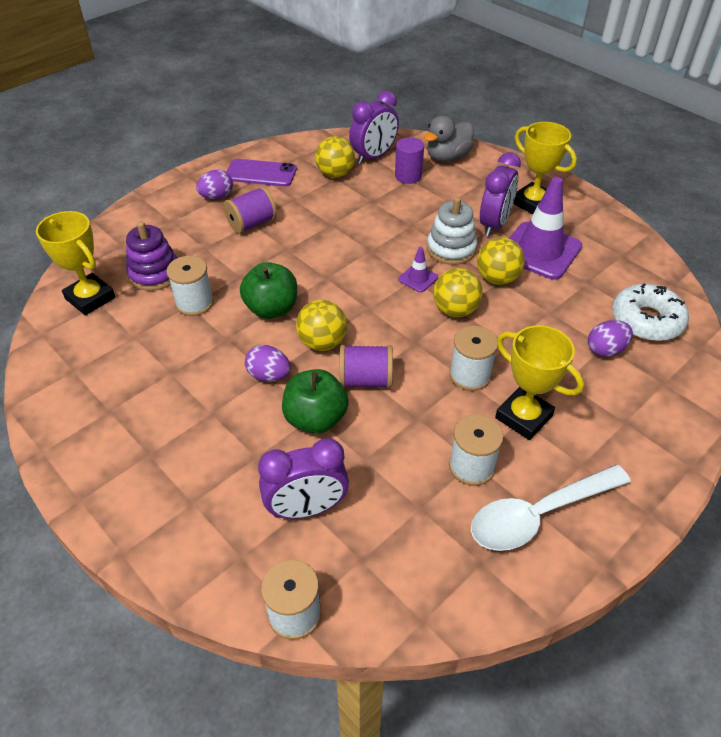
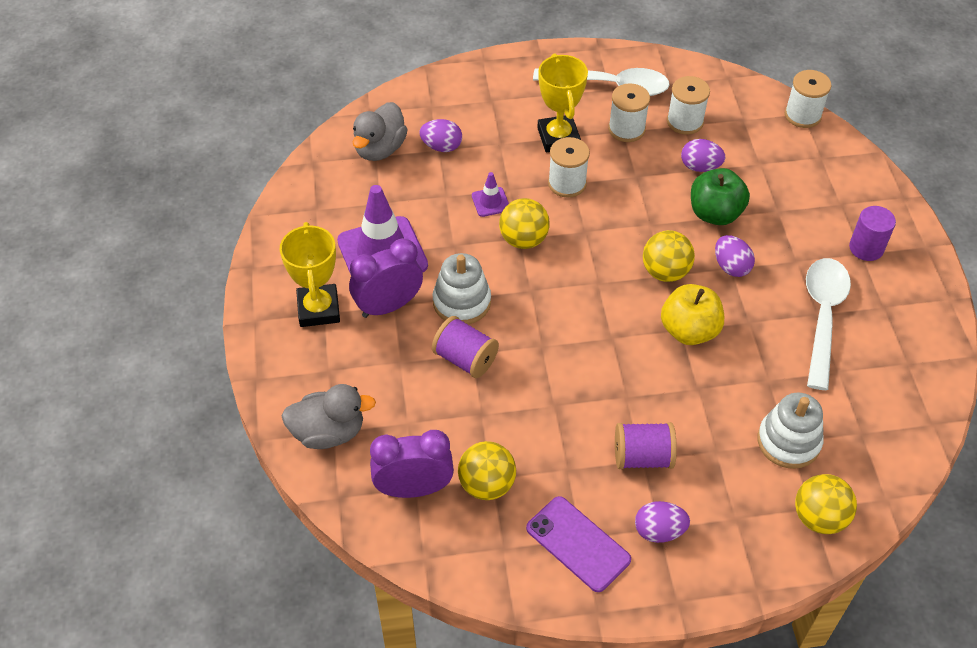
camera: 145 degrees left, 5 degrees up
yellow trophy [36,211,115,316] -> none
purple stacking toy [126,221,177,291] -> white stacking toy [758,393,824,469]
white spool [166,256,214,316] -> white spool moved to [667,76,710,135]
green apple [240,262,297,319] -> yellow apple [661,284,724,345]
purple clock [258,438,349,519] -> none
purple spool [339,345,393,388] -> purple spool moved to [432,316,499,378]
purple cylinder [395,137,424,184] -> purple cylinder moved to [849,206,896,261]
purple traffic cone [398,247,438,292] -> purple traffic cone moved to [472,172,509,217]
yellow ball [477,237,525,285] -> yellow ball moved to [795,474,857,534]
white donut [612,283,689,341] -> grey duck [353,102,408,161]
none -> purple egg [681,139,725,172]
none -> white spoon [806,258,851,390]

